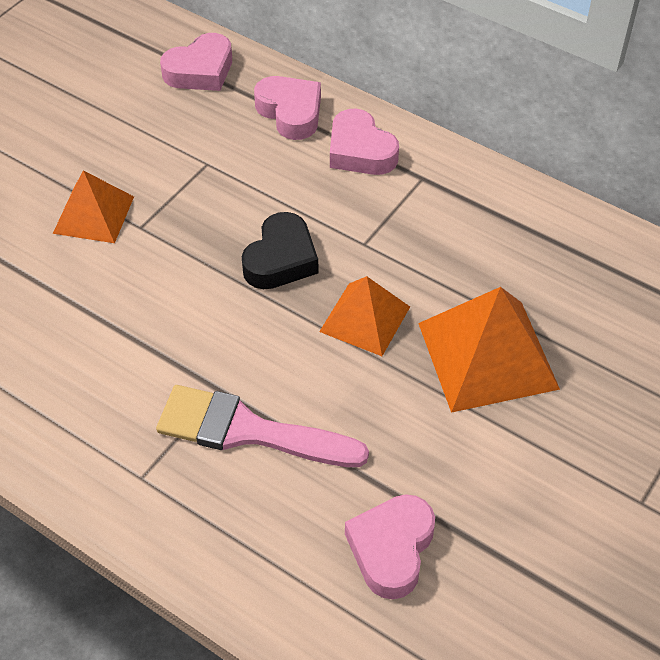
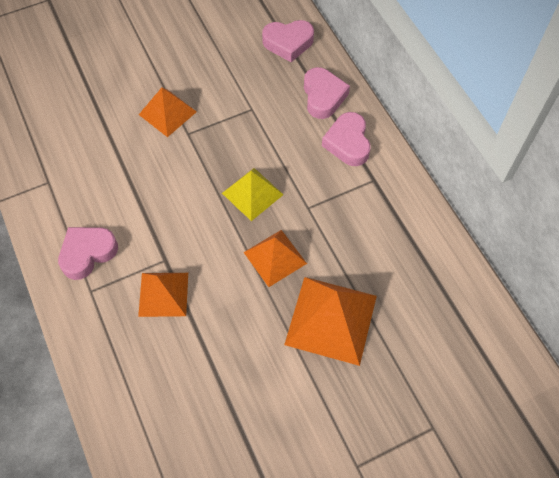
camera: 30 degrees right, 10 degrees up
pink brush [156,385,369,467] -> orange pyramid [138,273,188,317]
black heart [242,212,318,289] -> yellow pyramid [222,168,284,221]
pink heart [345,494,435,599] -> pink heart moved to [58,227,118,280]

